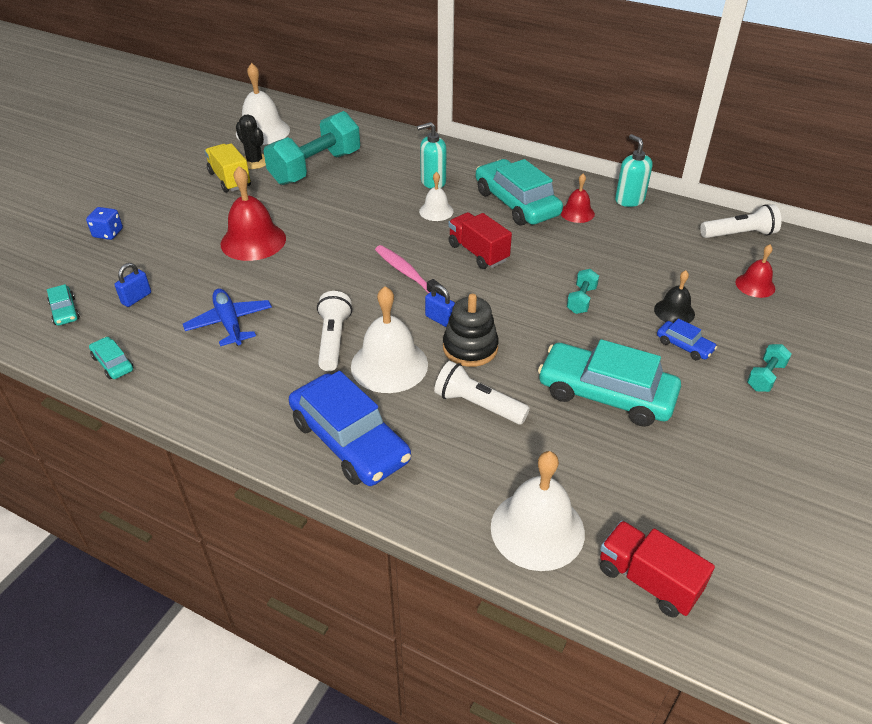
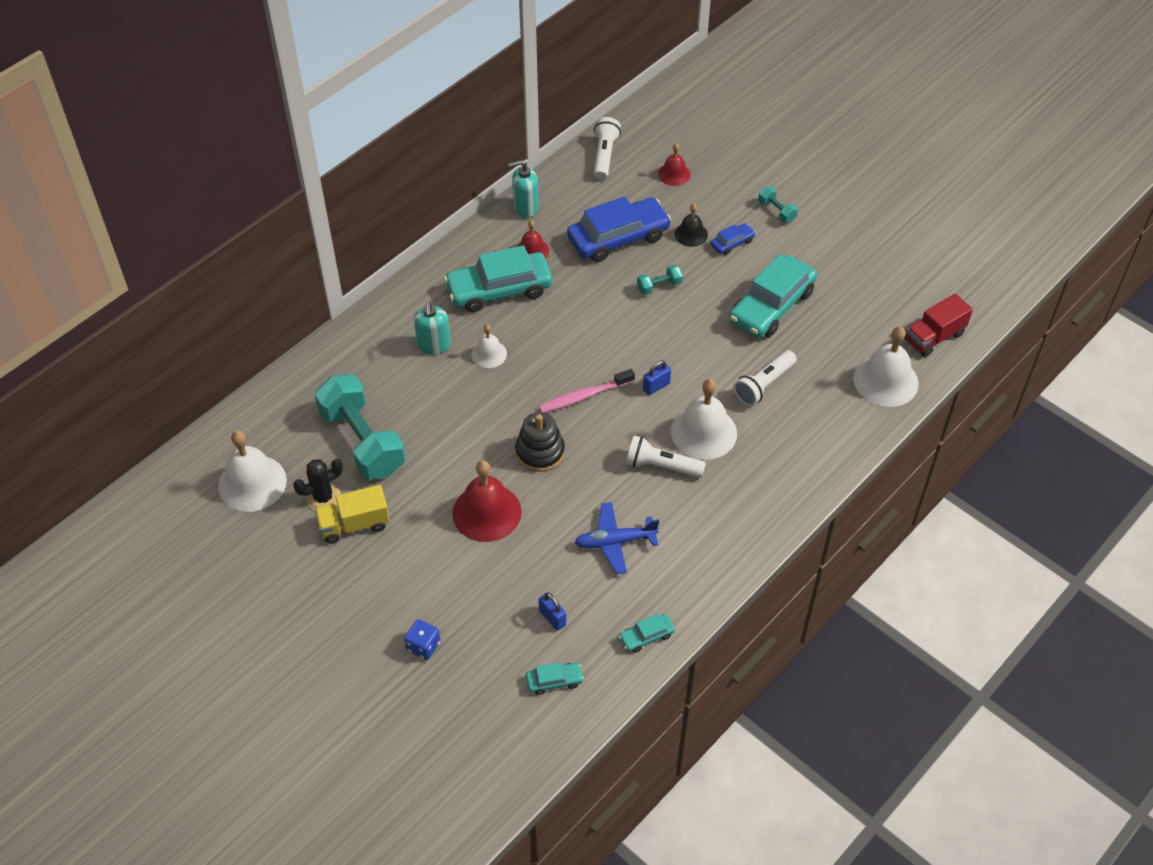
camera: 75 degrees left, 10 degrees up
blue car [289,371,411,486] -> blue car moved to [567,197,671,262]
black stacking toy [443,294,499,367] -> black stacking toy moved to [515,412,565,472]
red truck [448,212,512,269] -> none
turquoise dumbbell [567,269,599,314] -> turquoise dumbbell turned 60 degrees counterclockwise [637,264,683,295]

